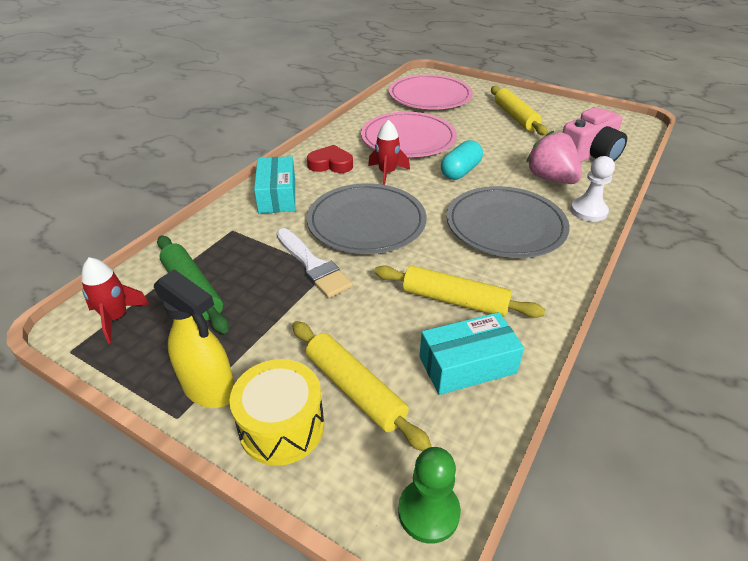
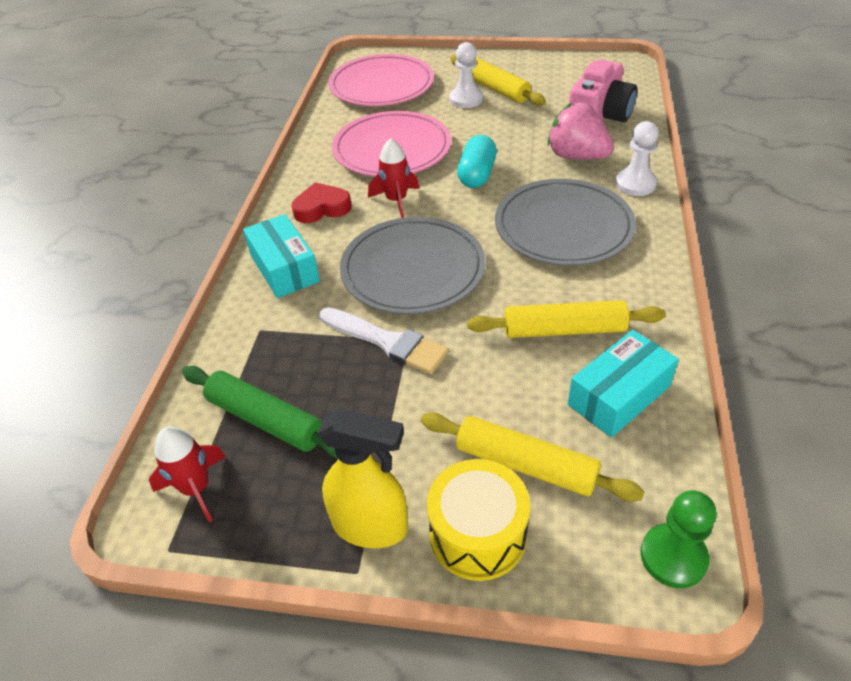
camera: 20 degrees left, 5 degrees up
none -> white pawn [449,42,483,108]

